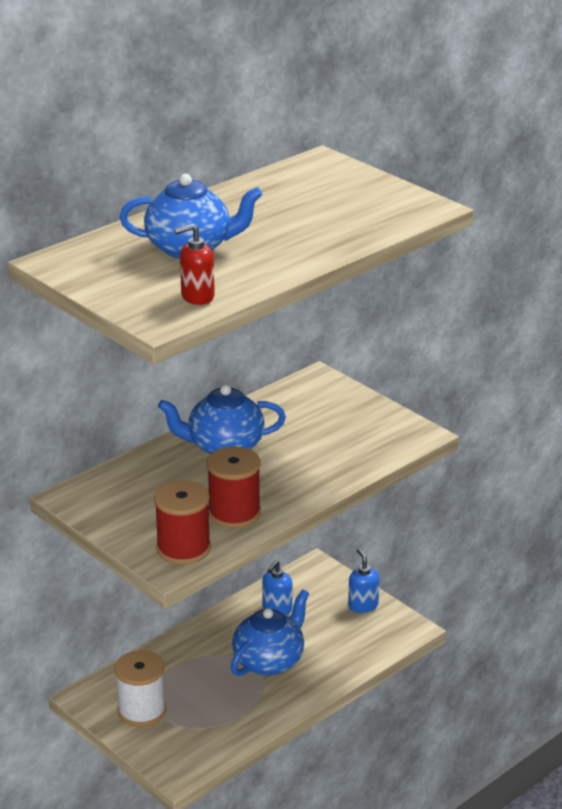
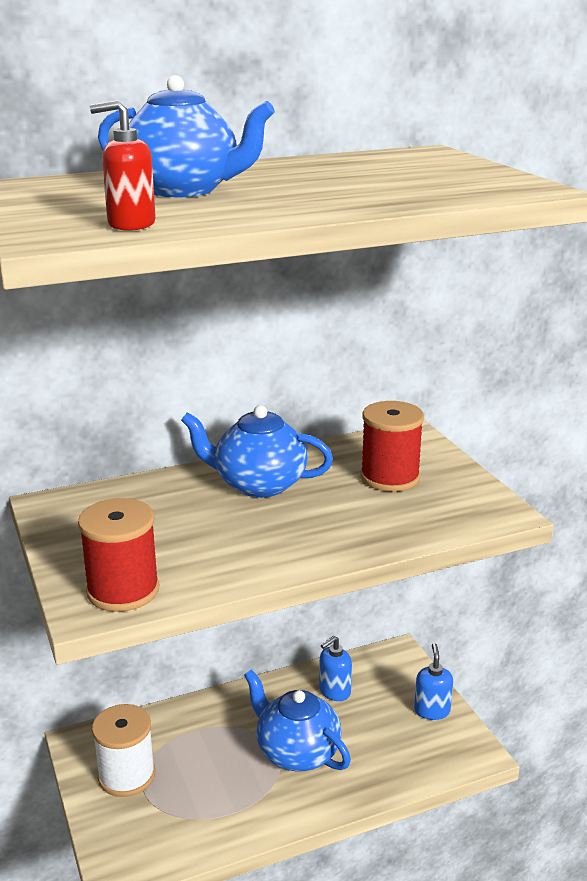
camera: 20 degrees right, 5 degrees down
red spool [207,446,261,528] -> red spool moved to [360,401,424,492]
blue teapot [231,589,309,676] -> blue teapot turned 105 degrees counterclockwise [244,669,351,771]

